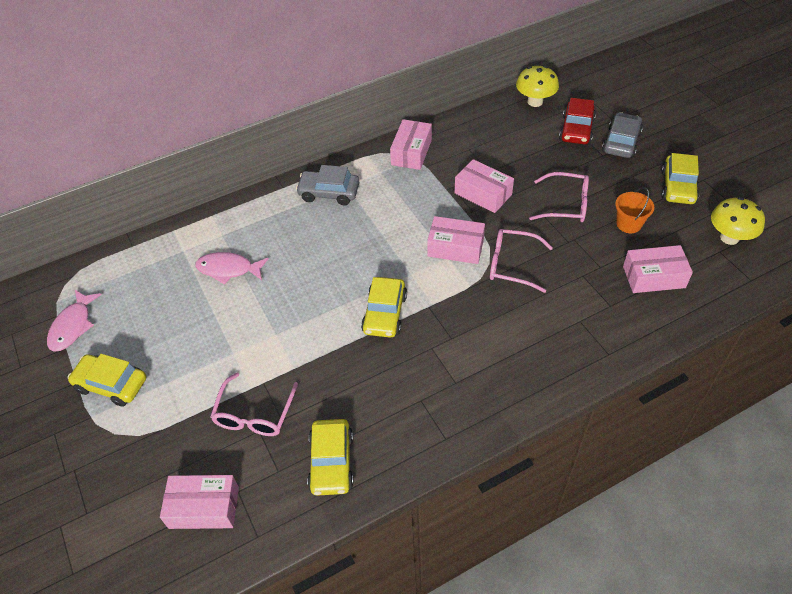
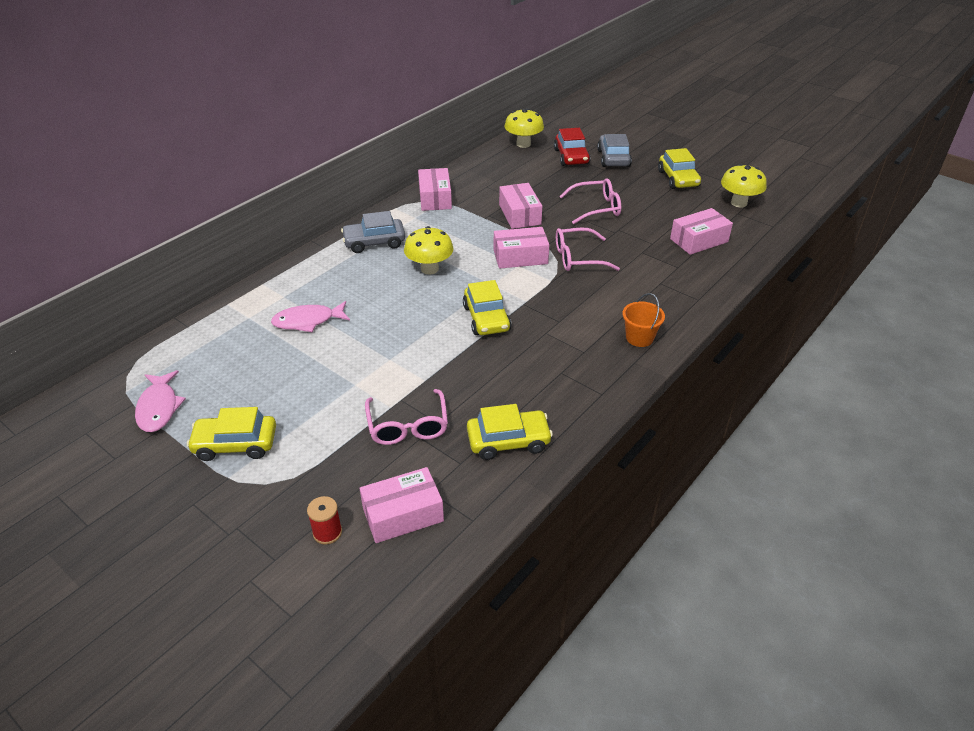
camera: 25 degrees left, 10 degrees down
yellow car [307,419,354,496] -> yellow car turned 75 degrees counterclockwise [467,404,553,460]
pink box [455,159,514,213] -> pink box turned 60 degrees clockwise [499,183,542,229]
orange bucket [615,187,654,233] -> orange bucket moved to [622,293,665,347]
none -> red spool [307,496,342,545]
none -> yellow mushroom [404,226,454,274]

